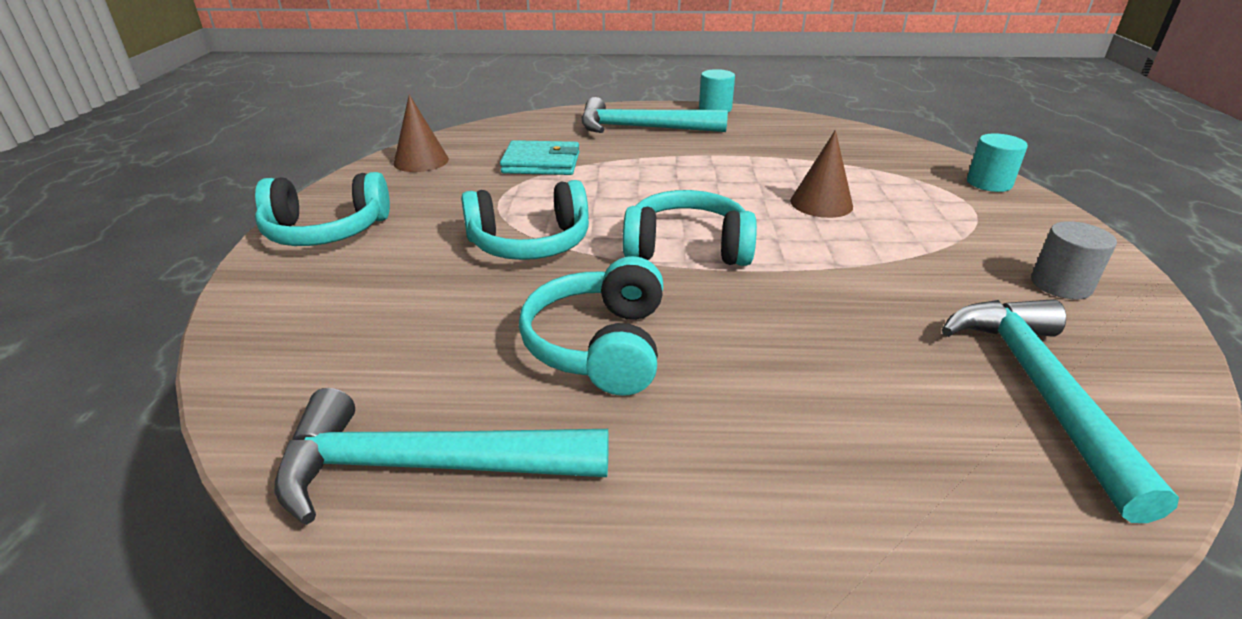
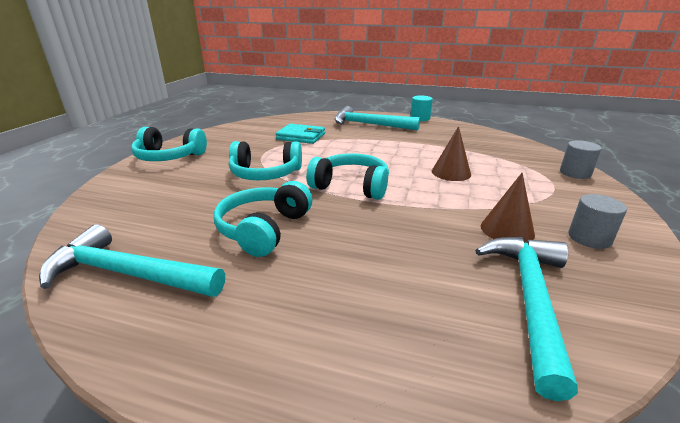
camera: 15 degrees right, 5 degrees down
brown cone [394,94,449,172] -> brown cone moved to [481,172,535,243]
turquoise cylinder [967,133,1028,192] -> grey cylinder [560,140,602,179]

